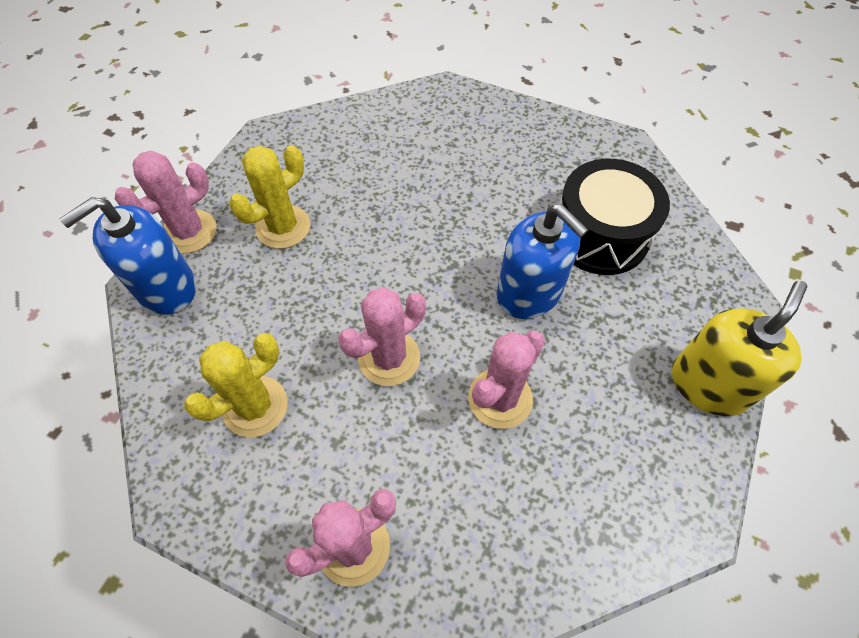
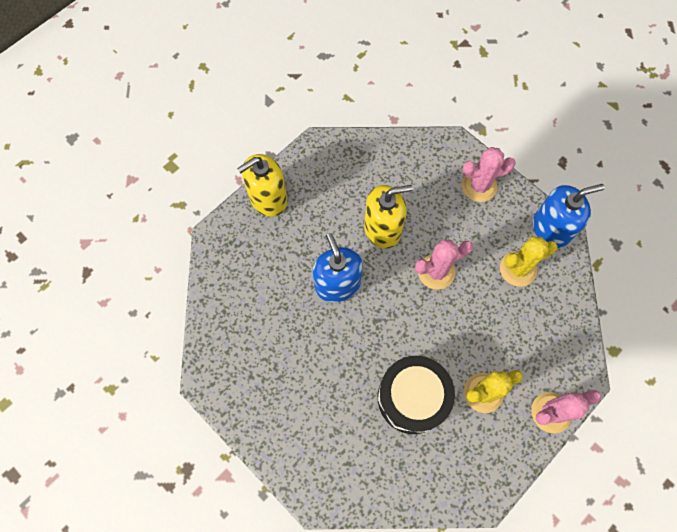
camera: 160 degrees left, 10 degrees up
blue soap dispenser [60,197,196,315] -> blue soap dispenser moved to [533,184,605,249]
pink cactus [468,330,545,429] -> yellow soap dispenser [364,185,413,249]
black drum [560,159,670,275] -> black drum moved to [378,356,455,434]

